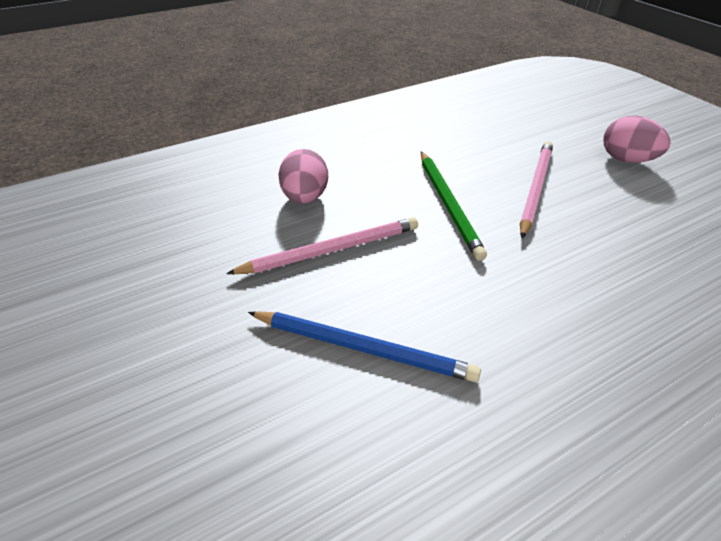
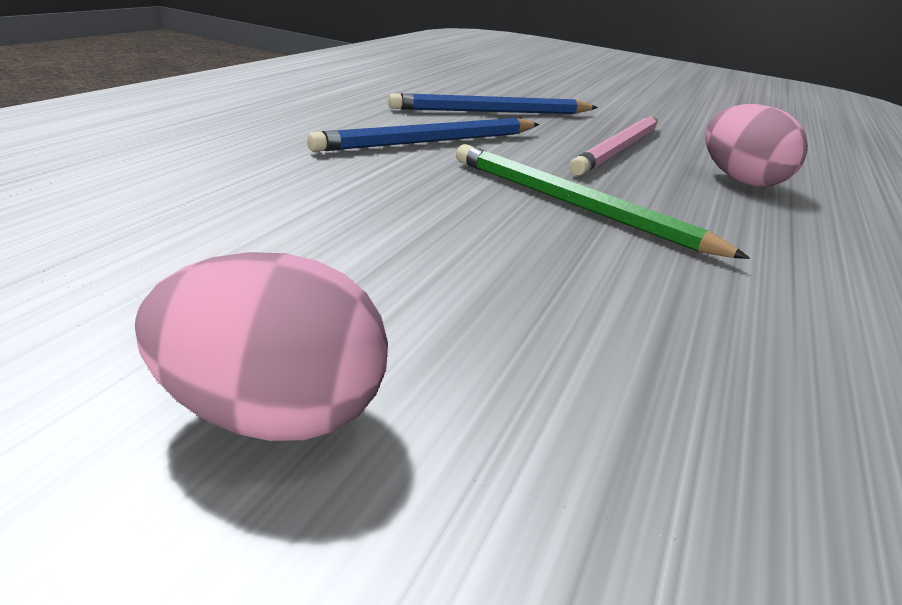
camera: 140 degrees right, 15 degrees down
pink pencil [520,141,553,238] -> none
none -> blue pencil [307,118,539,152]

